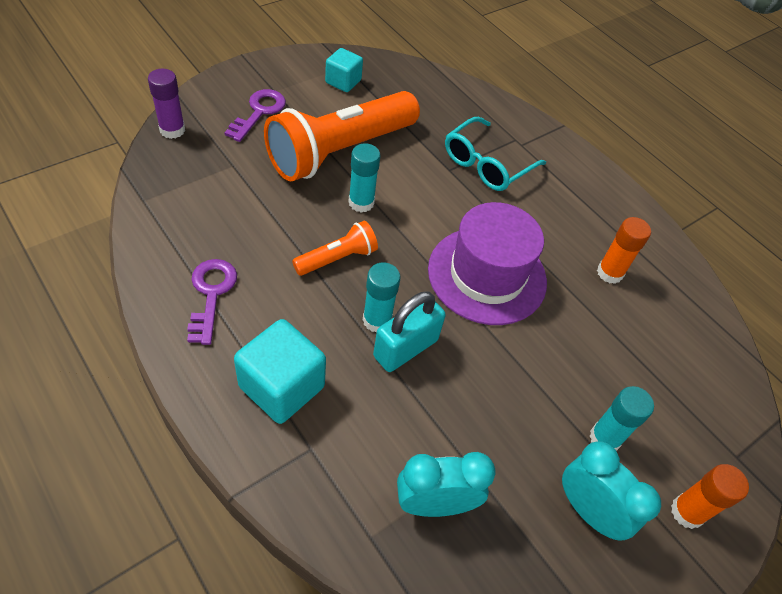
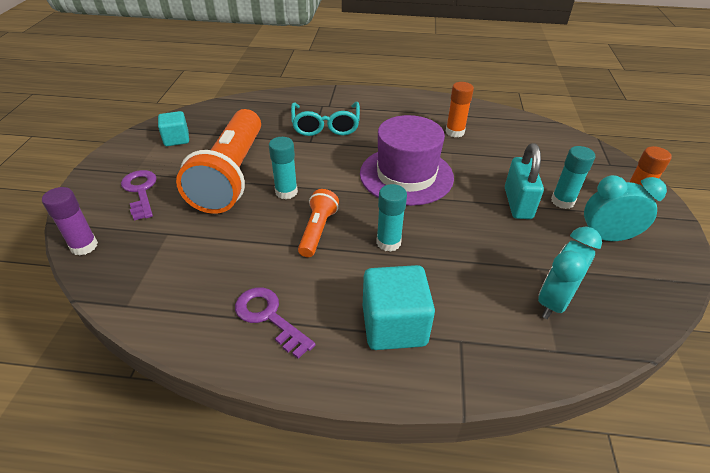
camera: 40 degrees left, 10 degrees down
turquoise padlock [373,291,446,372] -> turquoise padlock moved to [505,143,544,219]

